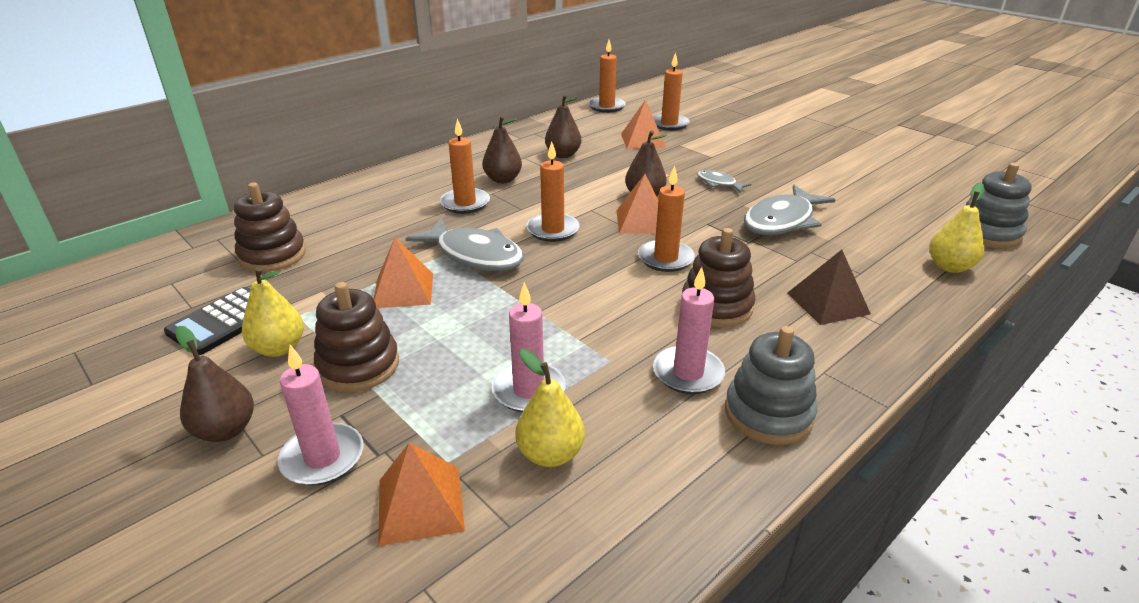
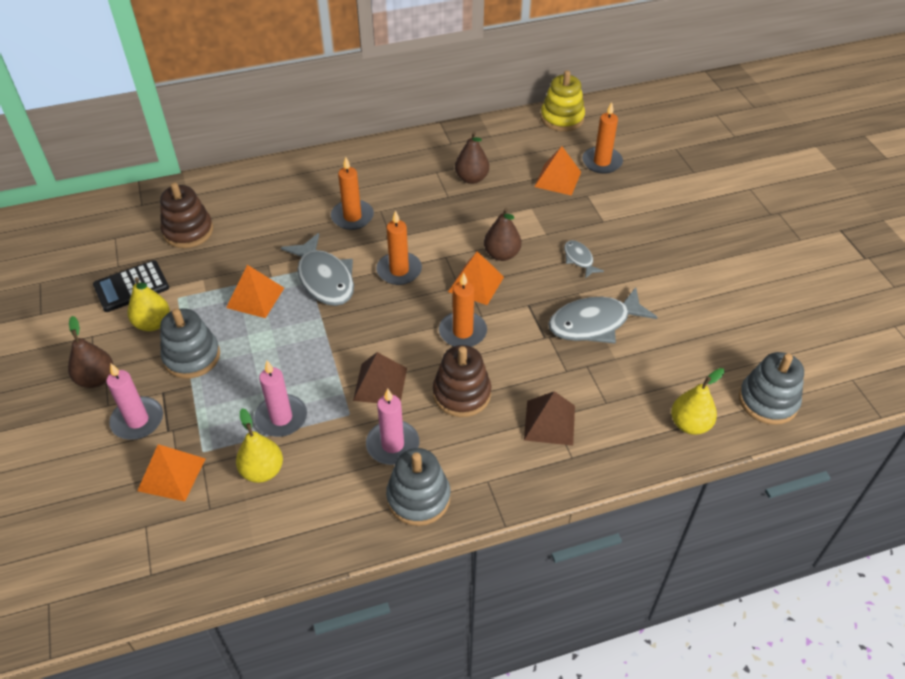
camera: 25 degrees right, 15 degrees up
brown stacking toy [314,282,399,392] -> grey stacking toy [160,308,220,379]
brown pear [482,116,522,183] -> none
orange candle [588,40,626,113] -> yellow stacking toy [540,70,585,131]
none -> brown pyramid [353,352,407,403]

